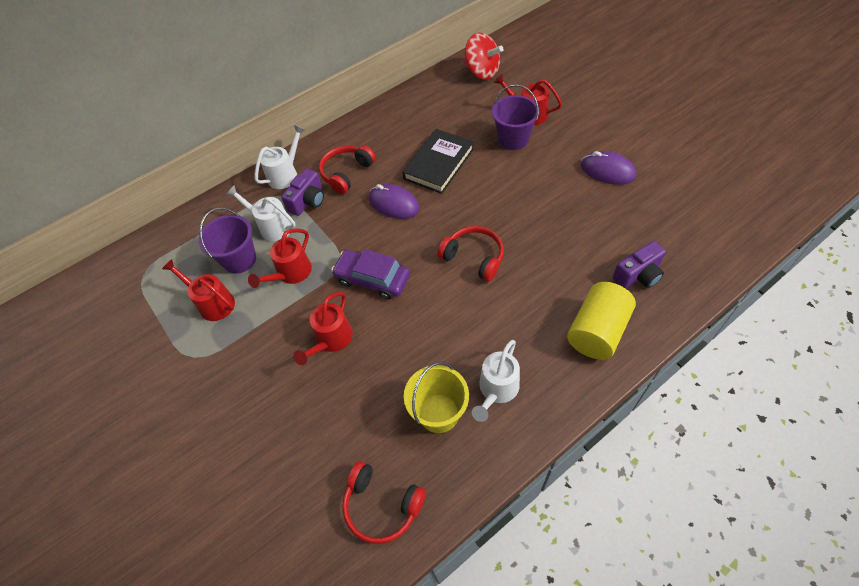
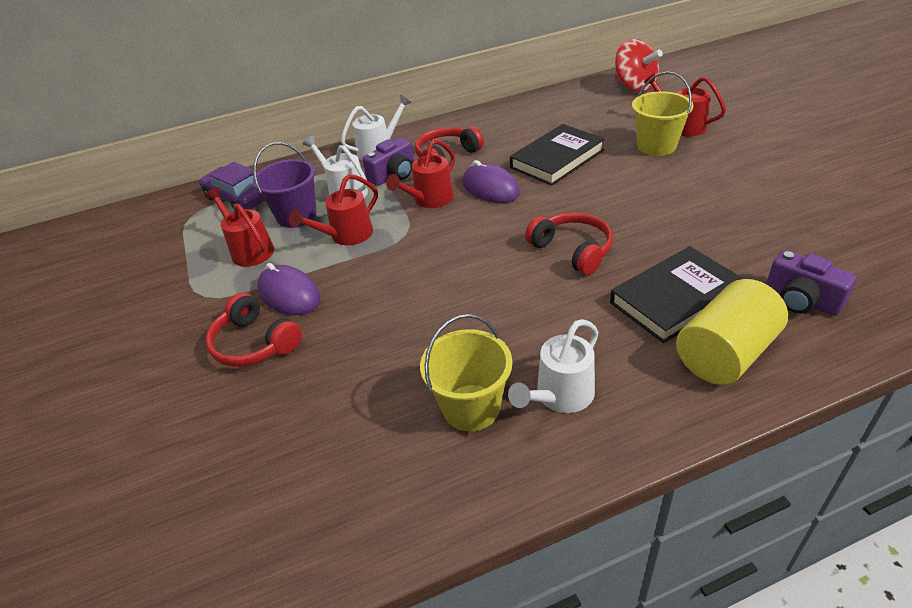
camera: 15 degrees right, 15 degrees down
red watering can [293,292,353,365] -> red watering can moved to [386,139,455,208]
purple car [331,249,410,300] -> purple car moved to [199,162,265,209]
red headphones [342,461,426,544] -> red headphones moved to [205,293,302,367]
purple bucket [492,84,540,150] -> yellow bucket [632,72,694,156]
purple mouse [581,151,637,185] -> purple mouse moved to [257,263,320,315]
purple camera [613,241,666,289] -> purple camera turned 60 degrees clockwise [766,250,857,316]
none -> black book [610,246,744,343]

